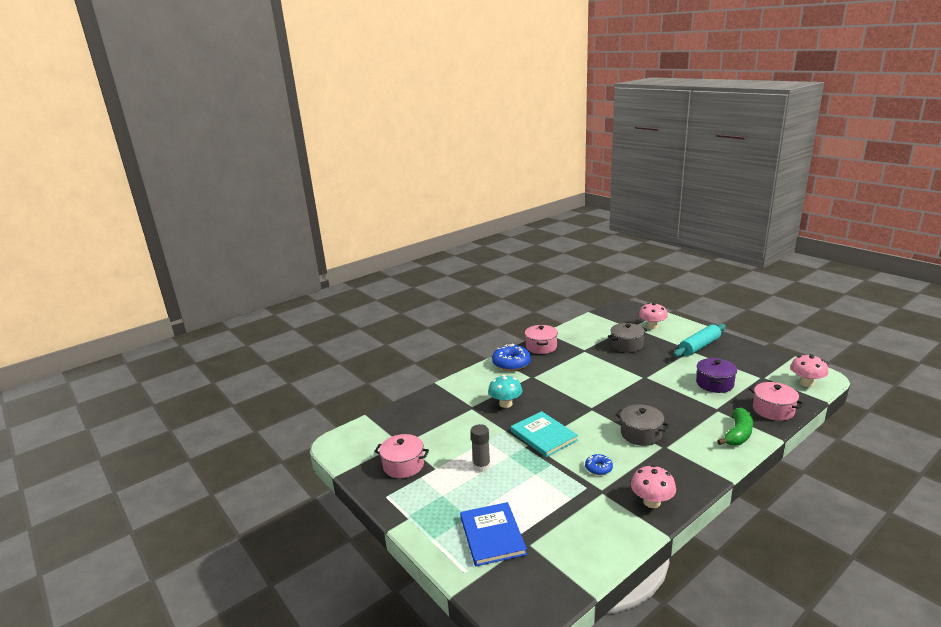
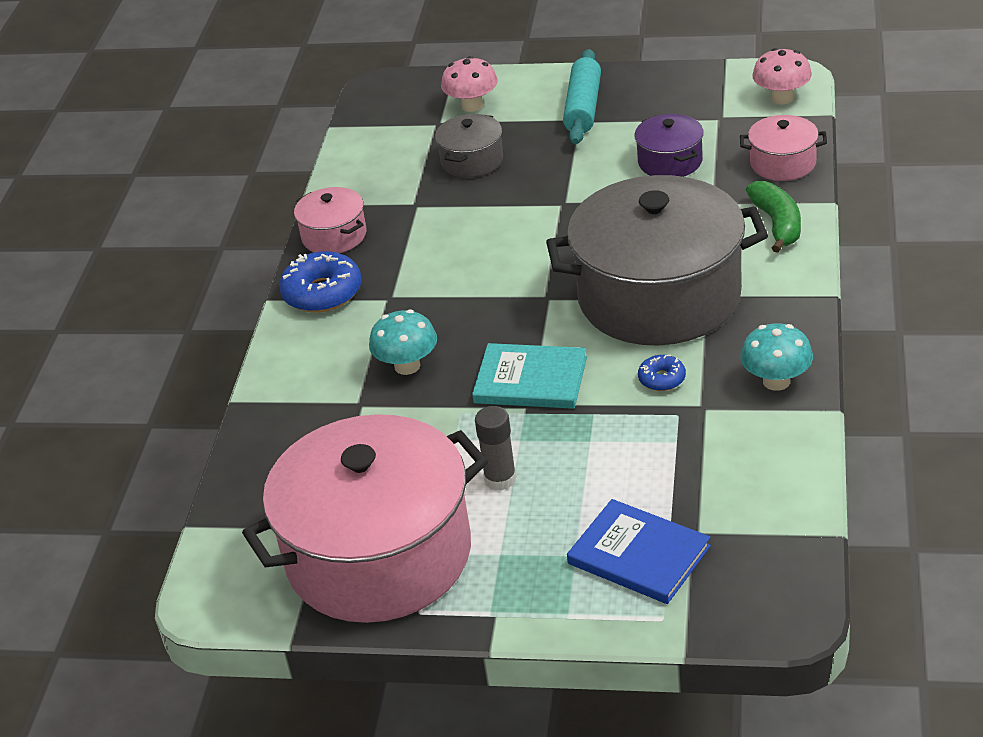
camera: 40 degrees left, 15 degrees up
pink pot [374,434,429,478] -> pink pot [242,414,488,623], size x2.29
grey pot [615,404,670,446] -> grey pot [546,175,768,345], size x2.29
pink mushroom [631,465,676,508] -> turquoise mushroom [740,323,813,391]

